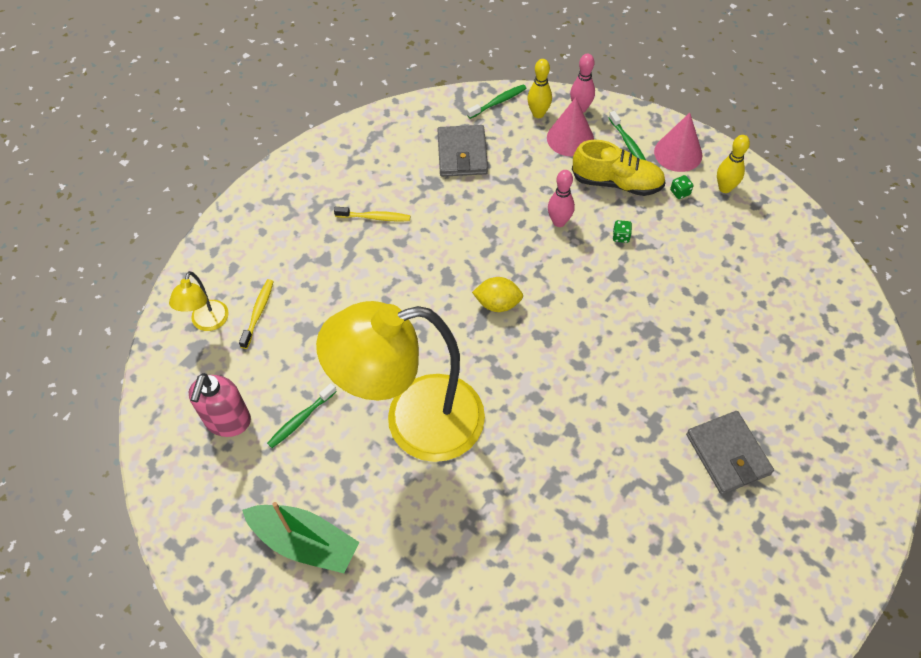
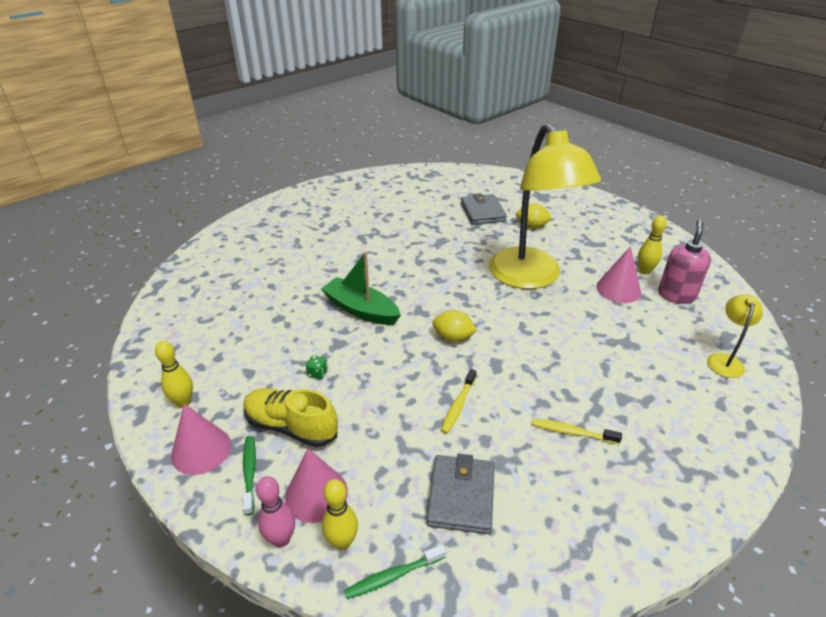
camera: 170 degrees left, 20 degrees down
yellow toothbrush [239,279,274,349] -> yellow toothbrush moved to [441,369,476,434]
green boat [242,502,360,573] -> green boat moved to [321,252,401,325]
green toothbrush [267,383,337,448] -> pink cone [596,246,641,303]
yellow lamp [316,301,485,462] -> yellow lamp turned 75 degrees clockwise [489,123,601,289]
pink bowling pin [548,170,575,227] -> none
green dice [670,175,693,199] -> none
grey wallet [686,411,774,495] -> grey wallet moved to [461,193,507,225]
none -> yellow lemon [515,203,551,229]
none -> yellow bowling pin [638,216,667,274]

